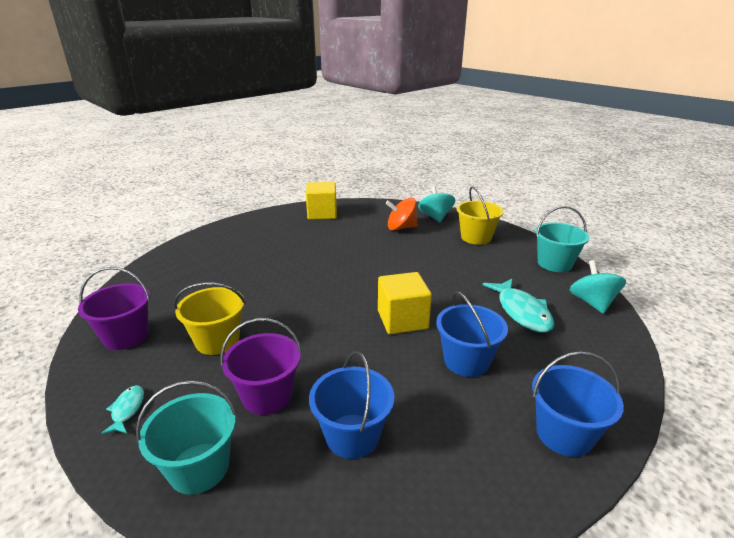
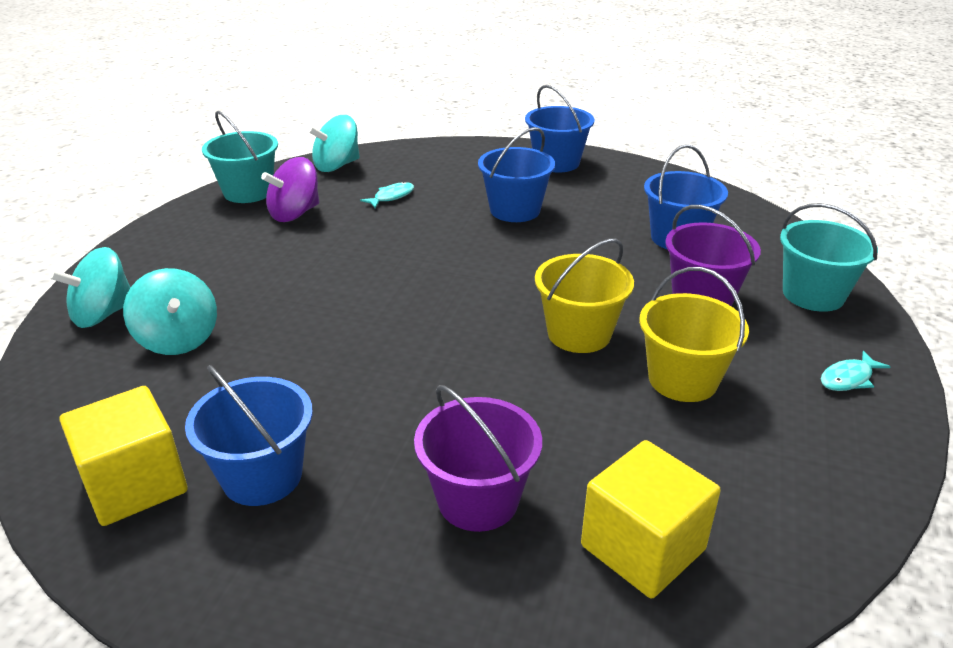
camera: 120 degrees left, 5 degrees up
purple bucket [78,267,150,350] -> purple bucket moved to [414,385,542,532]
yellow cube [378,272,432,334] -> yellow cube moved to [581,440,721,599]
orange spinning top [386,197,417,231] -> turquoise spinning top [123,268,217,355]
yellow bucket [456,187,504,245] -> yellow bucket moved to [535,239,634,353]
turquoise fish [483,279,554,332] -> turquoise fish [360,182,414,208], size x0.51
none -> blue bucket [185,365,313,506]
none -> purple spinning top [261,157,319,222]

